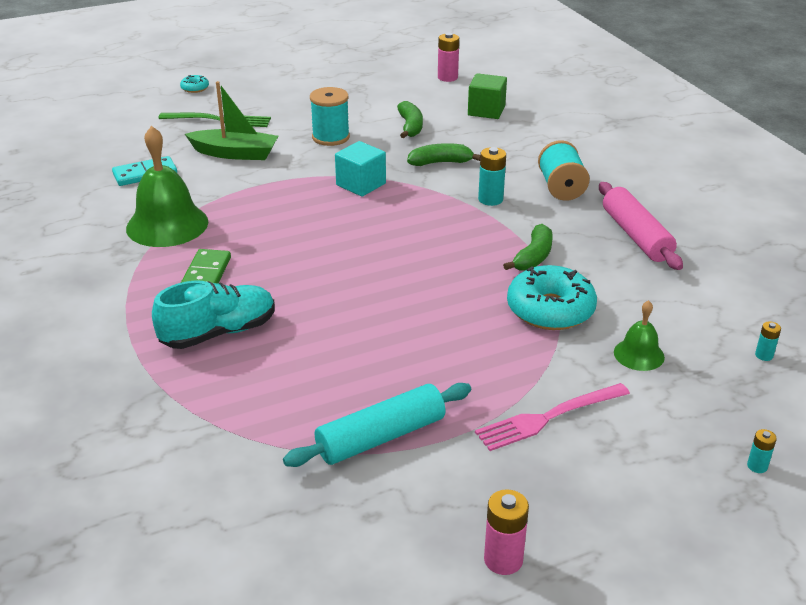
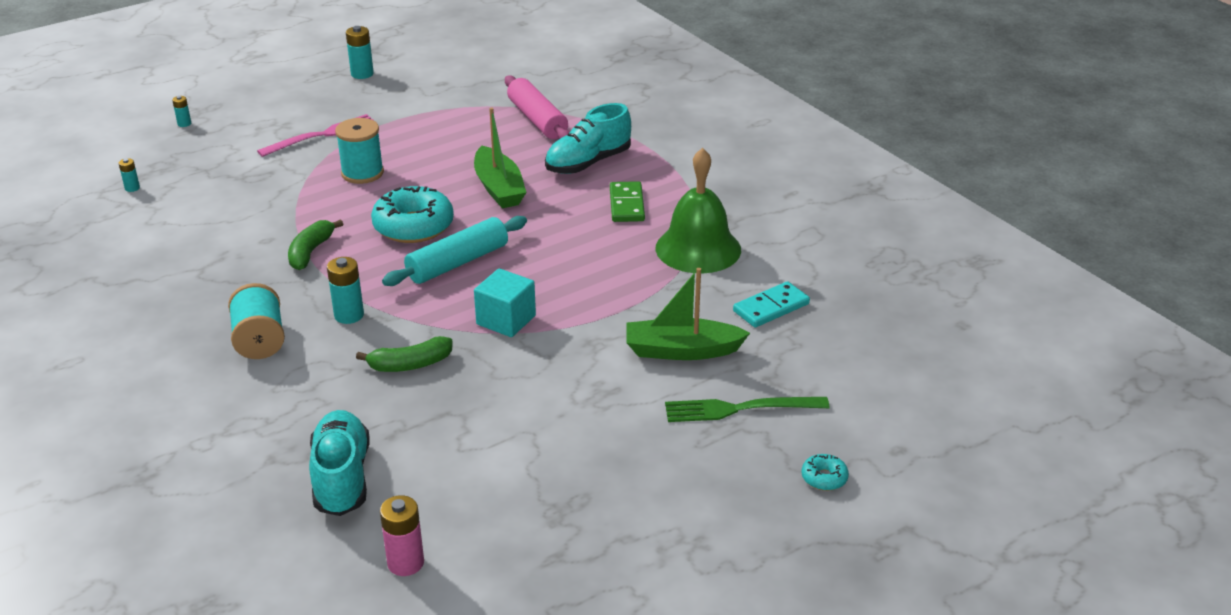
camera: 170 degrees right, 0 degrees up
turquoise rolling pin [283,383,471,467] -> turquoise rolling pin moved to [382,216,527,286]
turquoise spool [310,87,350,146] -> turquoise spool moved to [335,118,384,184]
green banana [397,101,423,138] -> none
green cube [468,73,507,119] -> turquoise shoe [309,410,370,516]
pink battery [484,489,529,575] -> turquoise battery [346,26,374,79]
turquoise donut [507,265,597,330] -> turquoise donut moved to [371,186,454,243]
pink rolling pin [599,182,683,270] -> pink rolling pin moved to [505,76,570,139]
green bell [614,300,665,371] -> none
none -> green boat [474,107,527,208]

